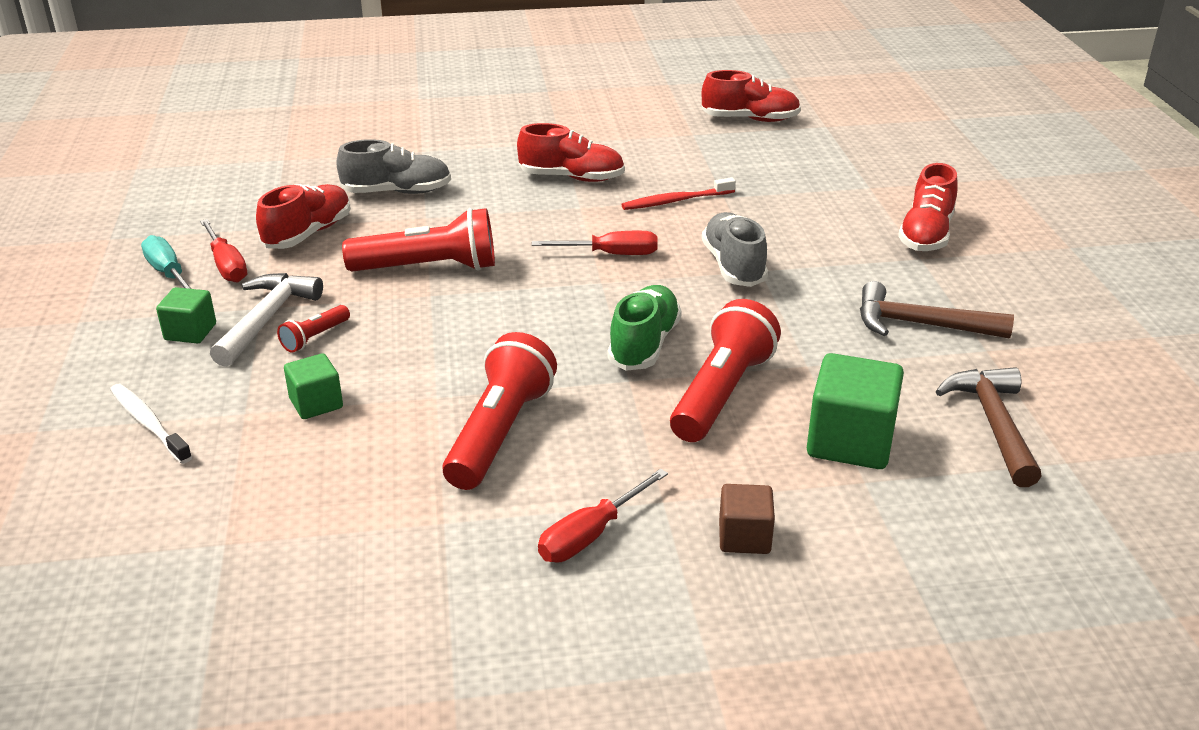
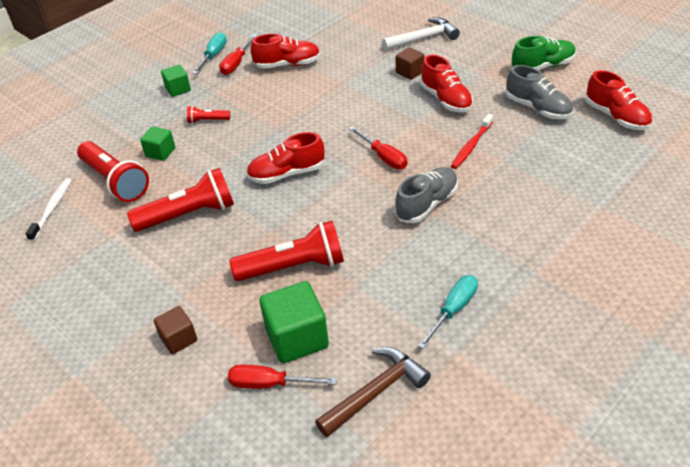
camera: 55 degrees right, 10 degrees up
white toothbrush [110,384,192,464] -> white toothbrush moved to [25,178,72,241]
white hammer [210,273,323,367] -> white hammer moved to [382,17,460,50]
grey shoe [336,139,451,194] -> grey shoe moved to [506,65,573,119]
red flashlight [342,208,495,272] -> red flashlight moved to [77,141,149,202]
red screwdriver [538,469,668,563] -> red screwdriver moved to [228,365,337,389]
green shoe [608,285,682,371] -> green shoe moved to [512,36,576,70]
red toothbrush [622,177,736,210] -> red toothbrush turned 90 degrees counterclockwise [451,114,493,169]
brown hammer [860,281,1014,339] -> turquoise screwdriver [418,275,478,349]
red shoe [898,163,958,251] -> red shoe moved to [246,132,325,184]
none -> brown cube [396,47,424,80]

